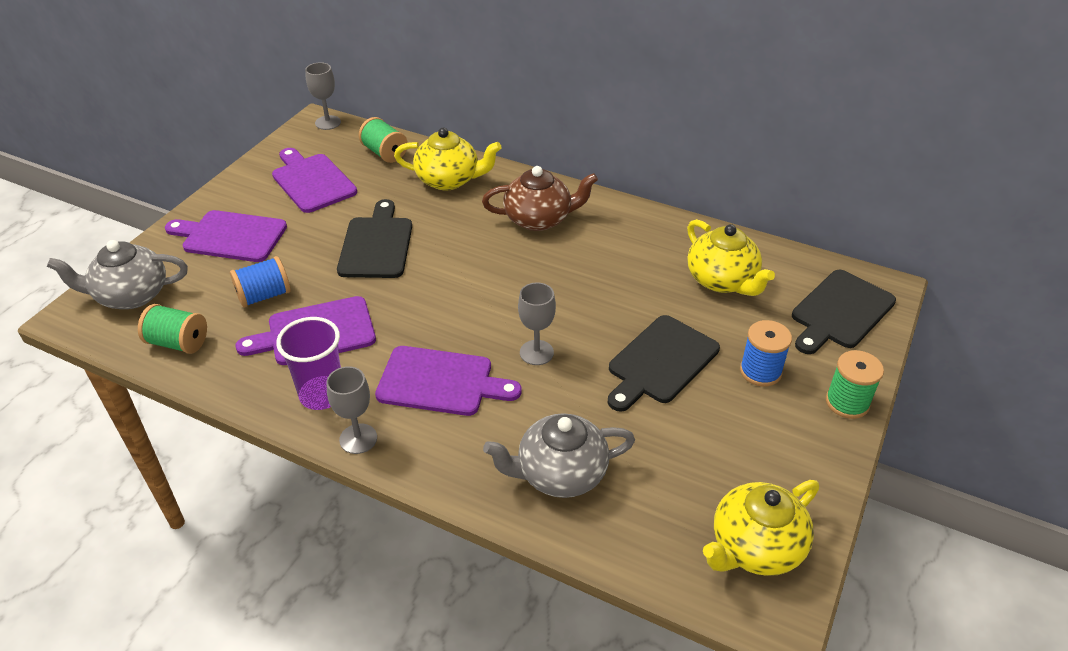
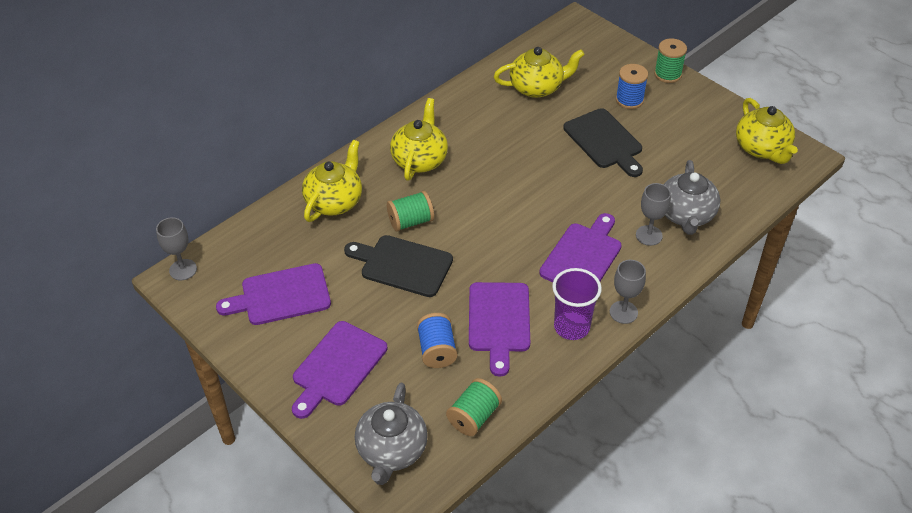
camera: 70 degrees left, 5 degrees up
green spool [359,117,408,163] -> green spool moved to [387,191,434,232]
brown teapot [482,166,598,231] -> yellow teapot [390,98,448,181]
grey goblet [518,282,556,365] -> grey goblet moved to [636,183,671,246]
black cutting board [792,269,896,354] -> none

